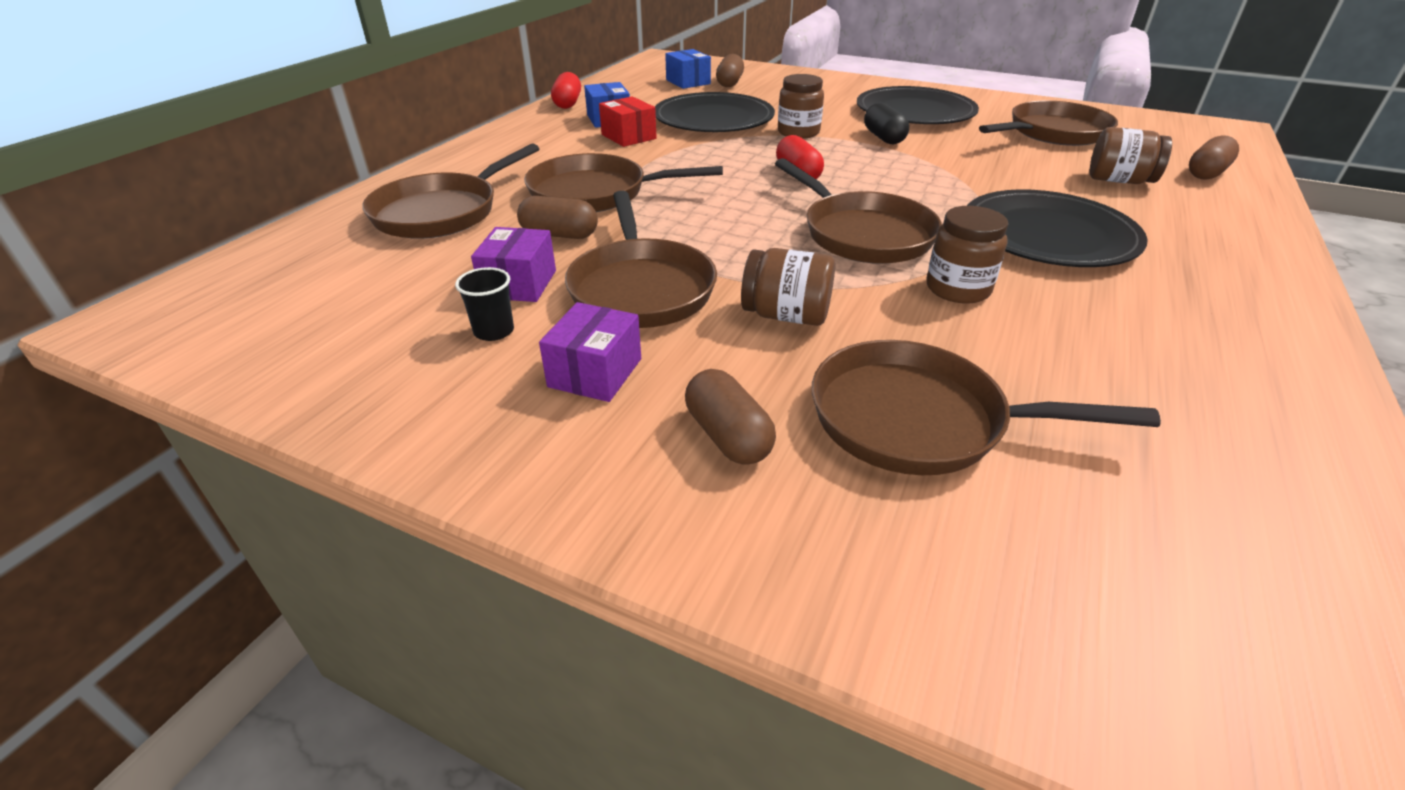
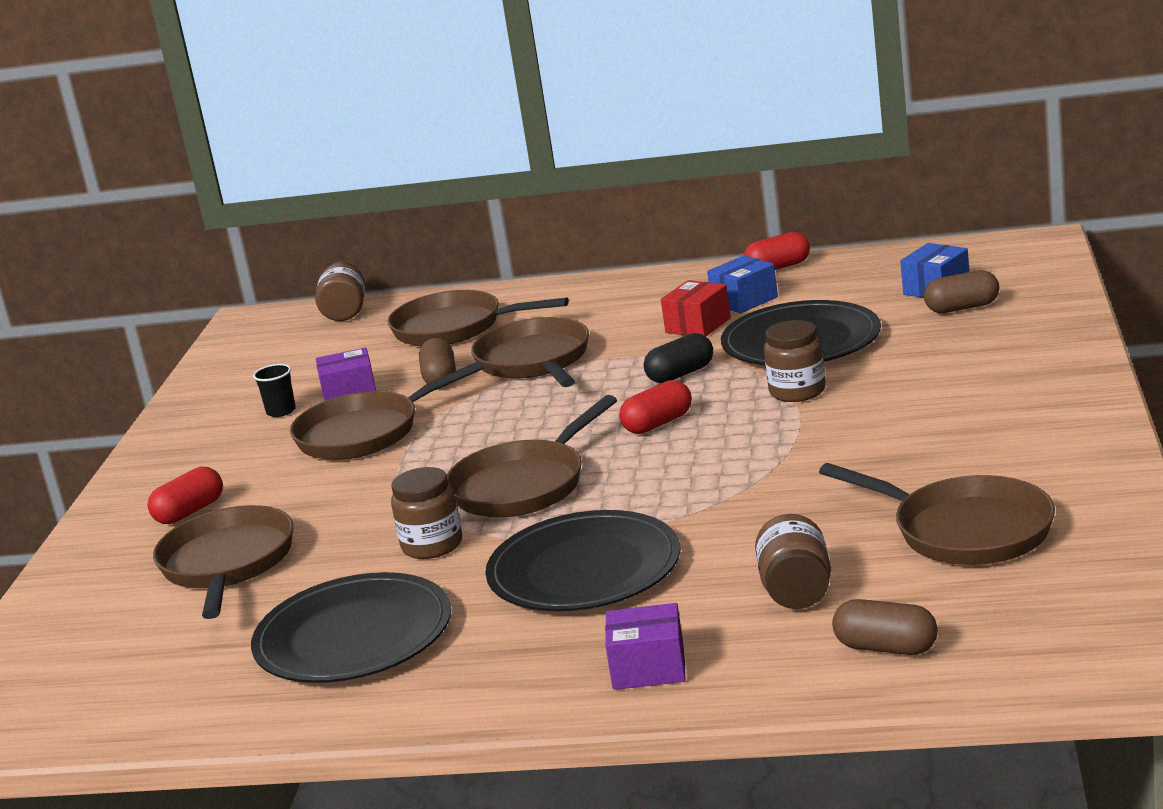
camera: 75 degrees right, 15 degrees down
purple box [539,302,641,402] -> purple box moved to [605,603,686,690]
brown capsule [685,369,776,465] -> red capsule [148,467,223,524]
brown jar [741,248,835,326] -> brown jar moved to [315,262,365,321]
black plate [857,86,979,124] -> black plate moved to [251,572,451,683]
black capsule [864,103,909,144] -> black capsule moved to [644,333,713,383]

